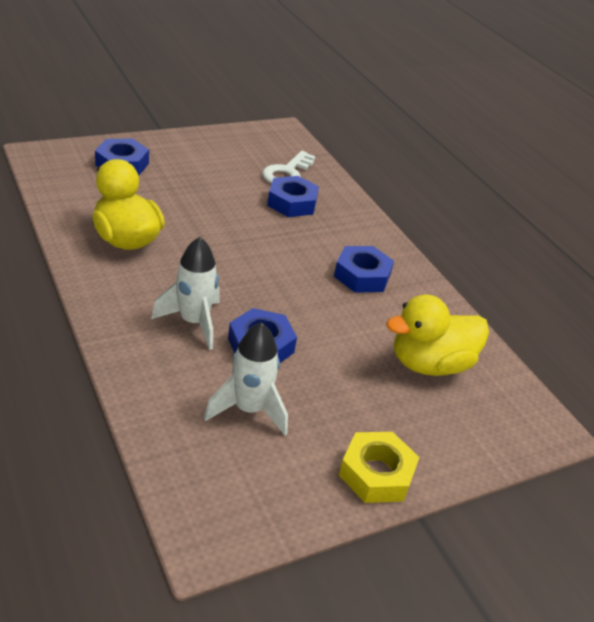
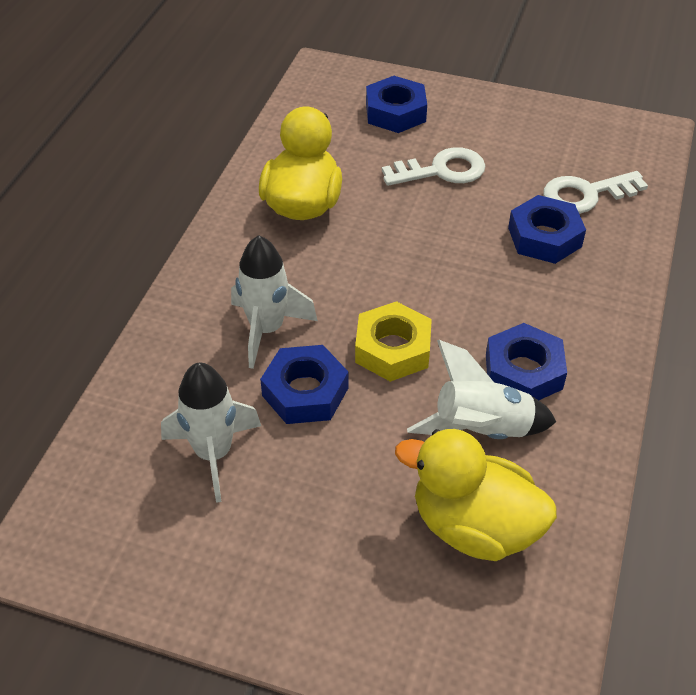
camera: 50 degrees right, 10 degrees up
yellow nut [339,432,420,503] -> yellow nut moved to [355,301,432,382]
none -> white key [382,147,485,186]
none -> white rocket [407,340,556,439]

